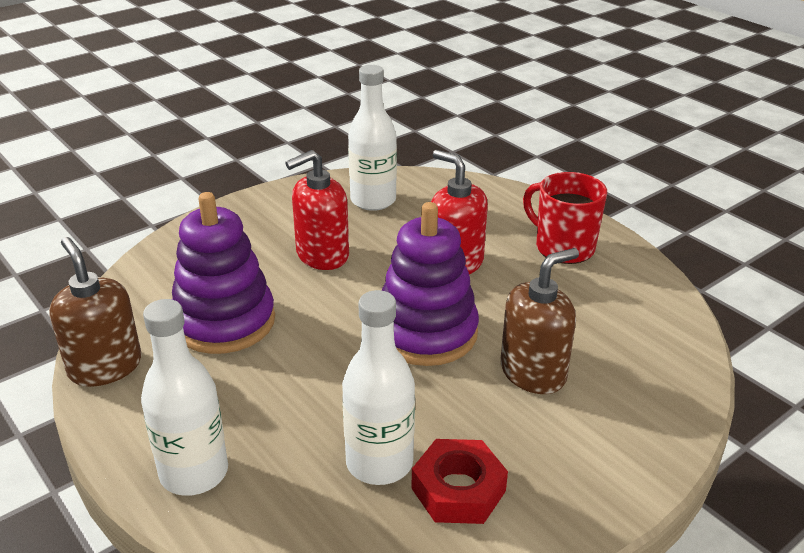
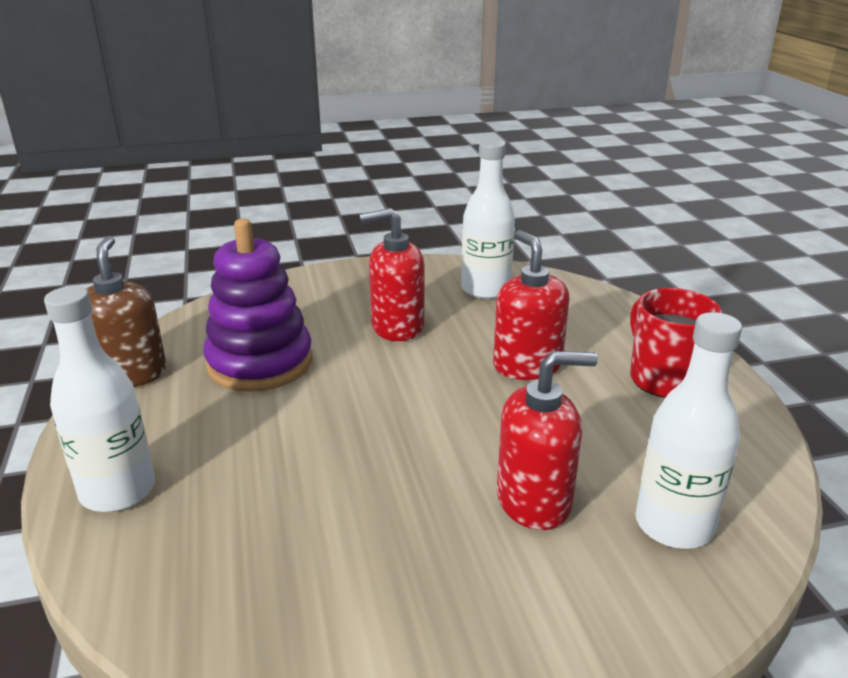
camera: 25 degrees right, 5 degrees down
white bottle [342,290,415,485] -> white bottle moved to [635,312,742,549]
purple stacking toy [382,202,479,366] -> none
red nut [411,439,508,524] -> none
brown soap dispenser [501,248,579,394] -> red soap dispenser [497,351,598,530]

